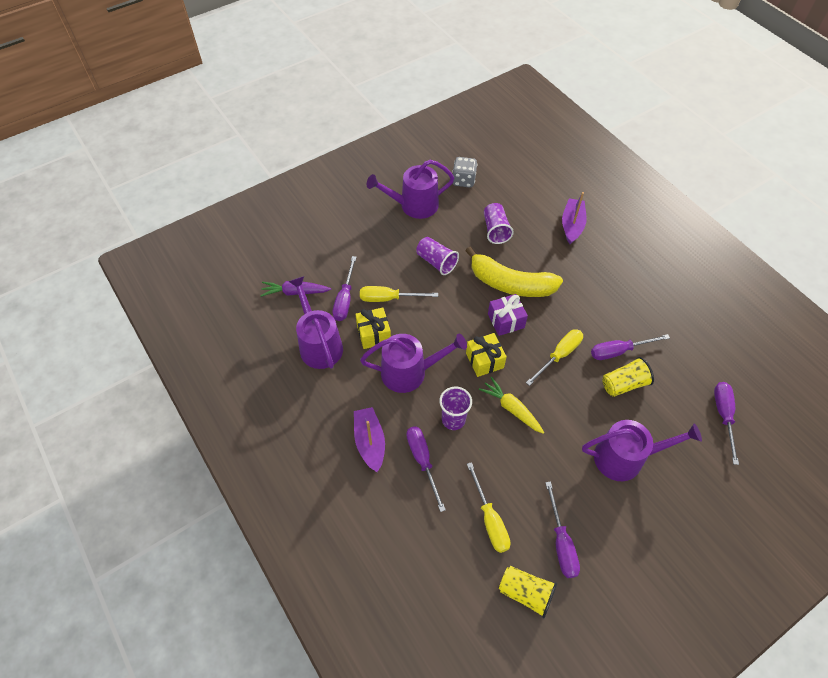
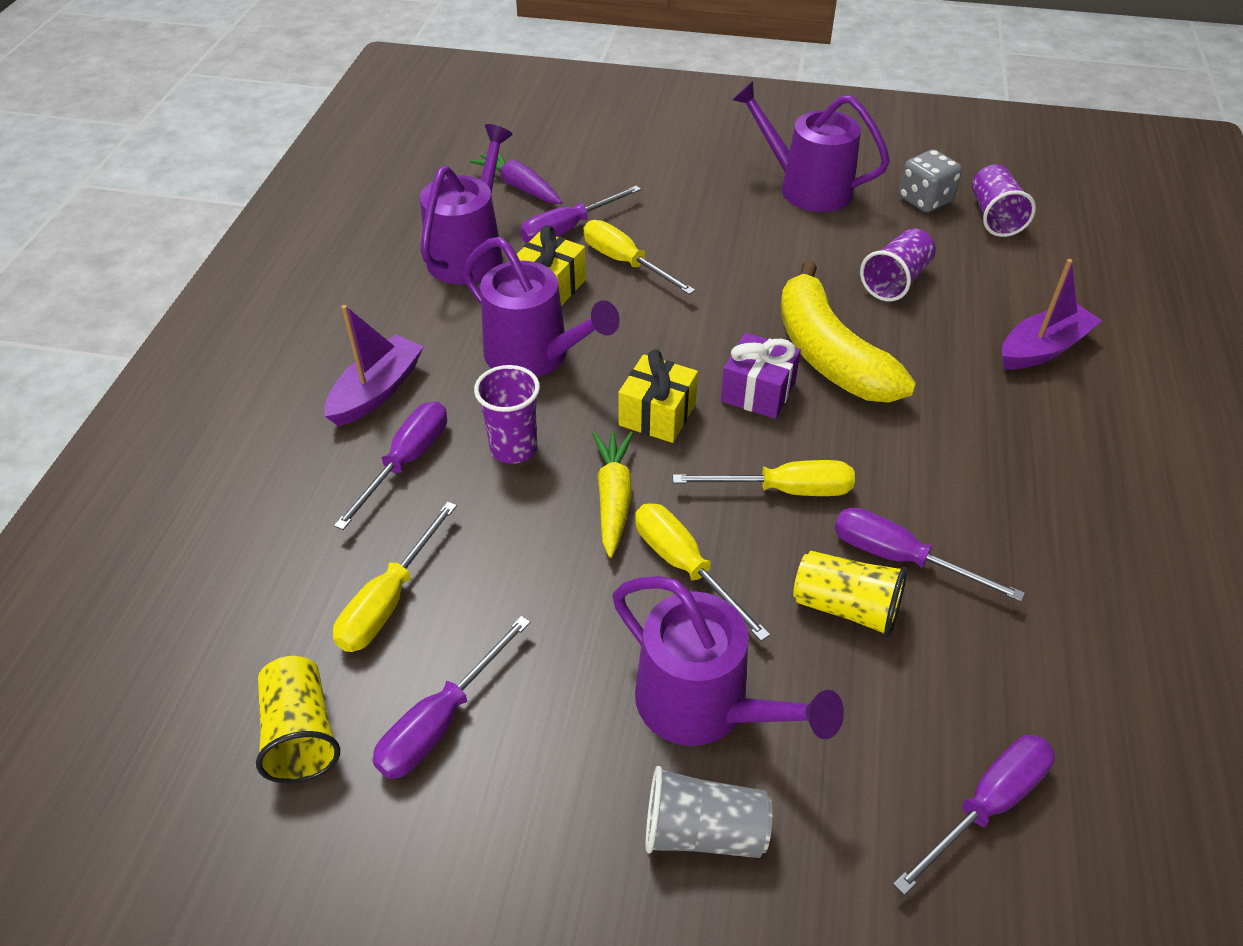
camera: 45 degrees right, 10 degrees down
purple cup [416,237,459,275] -> purple cup moved to [972,164,1036,237]
none -> yellow screwdriver [635,503,770,641]
none -> grey cup [645,766,772,858]

